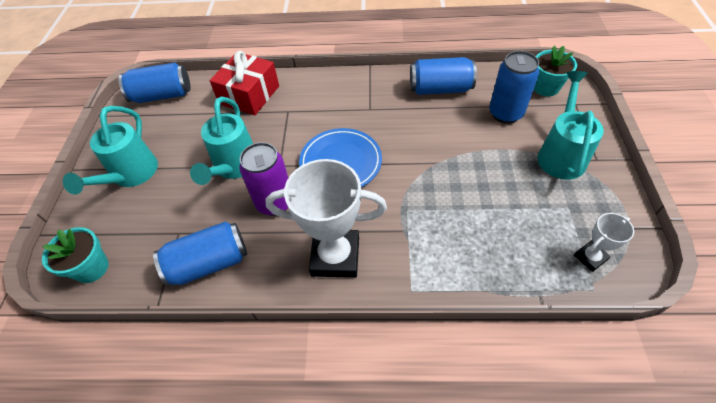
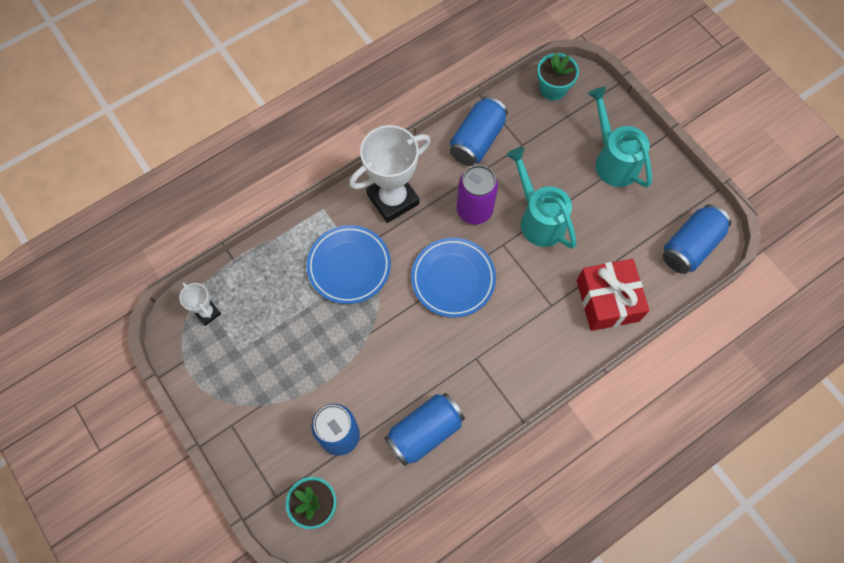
camera: 140 degrees right, 15 degrees up
turquoise watering can [537,71,603,180] -> none
white trophy [574,213,634,272] -> white trophy turned 60 degrees counterclockwise [179,282,221,326]
none -> blue plate [306,225,391,304]

